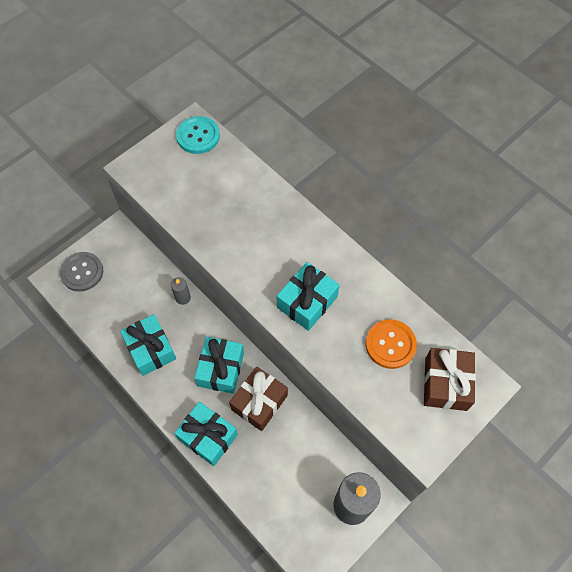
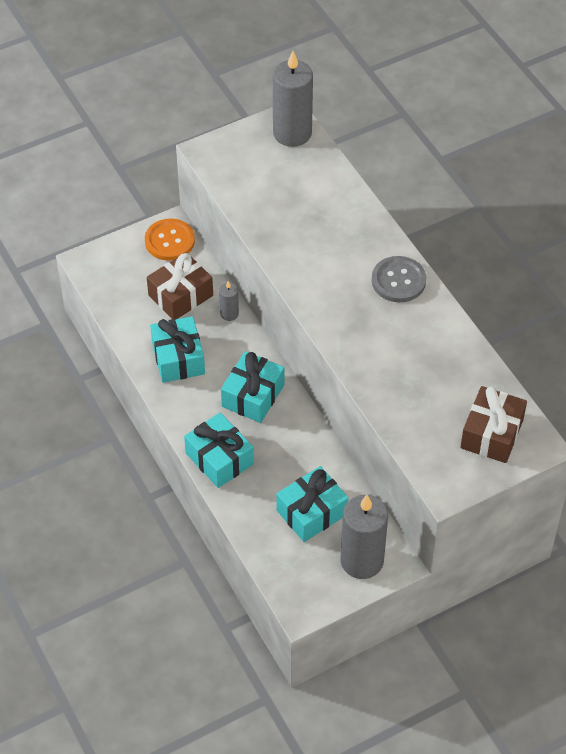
camera: 15 degrees right, 10 degrees down
grey button [60,252,103,291] -> grey button moved to [372,256,426,302]
turquoise button [176,116,220,154] -> grey candle [273,51,313,147]
brown gift [229,366,288,431] -> brown gift moved to [147,252,213,319]
turquoise gift [277,262,339,331] -> turquoise gift moved to [277,466,348,542]
orange button [366,319,417,369] -> orange button moved to [145,218,195,261]

